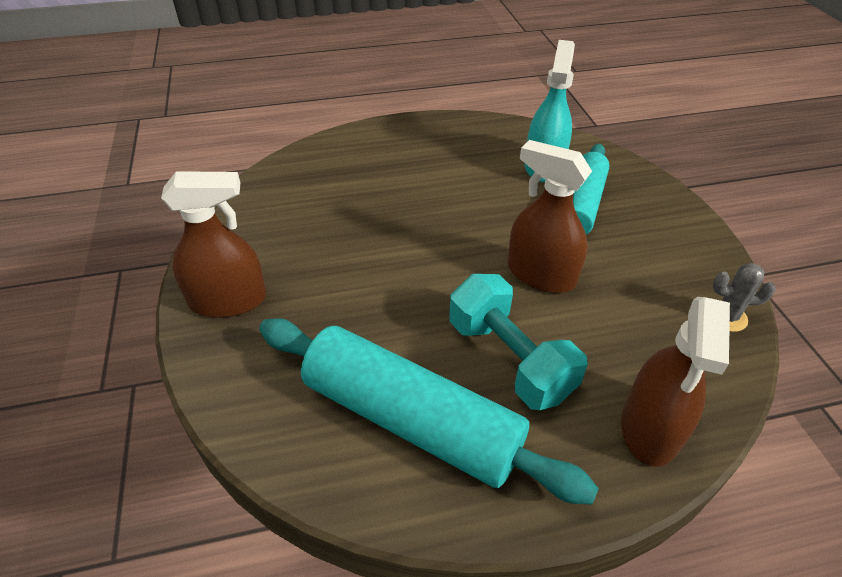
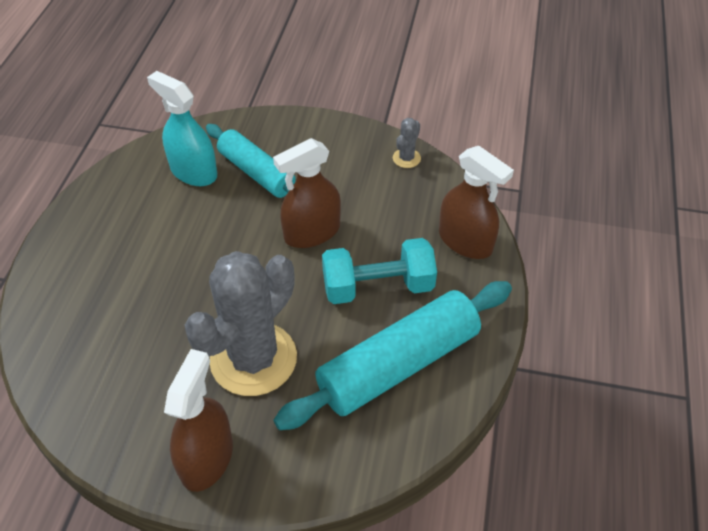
camera: 65 degrees left, 5 degrees up
none -> grey cactus [185,251,297,396]

